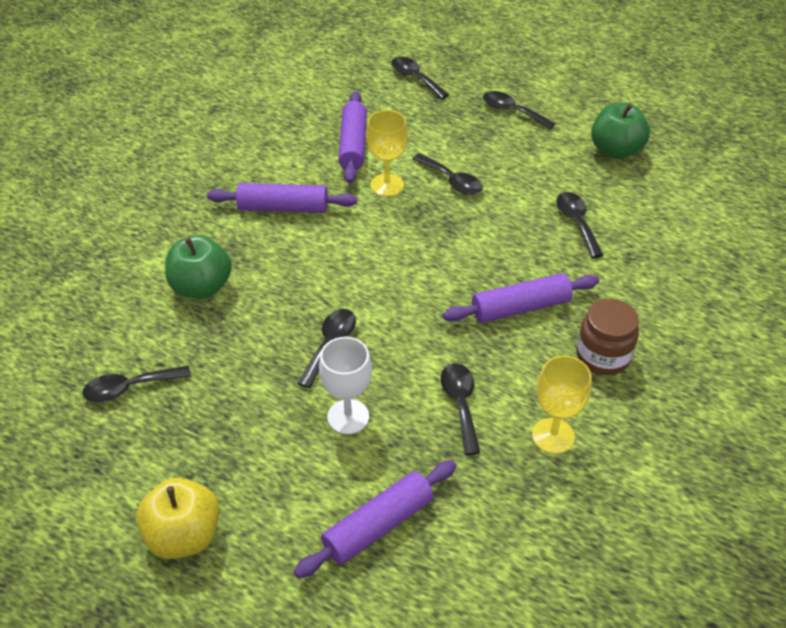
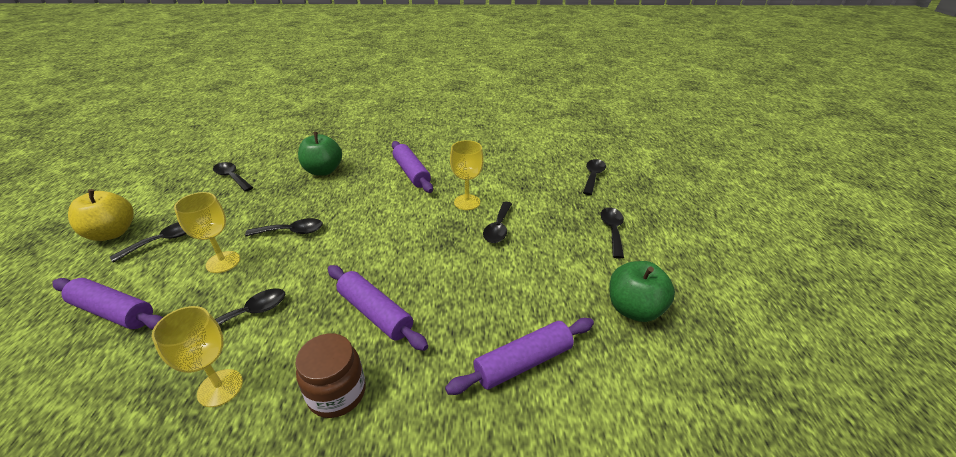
camera: 60 degrees right, 10 degrees down
white goblet [319,337,372,434] -> yellow goblet [174,192,240,273]
purple rolling pin [338,91,367,183] -> purple rolling pin moved to [445,318,594,395]
black spoon [556,192,603,258] -> black spoon moved to [110,222,186,263]

